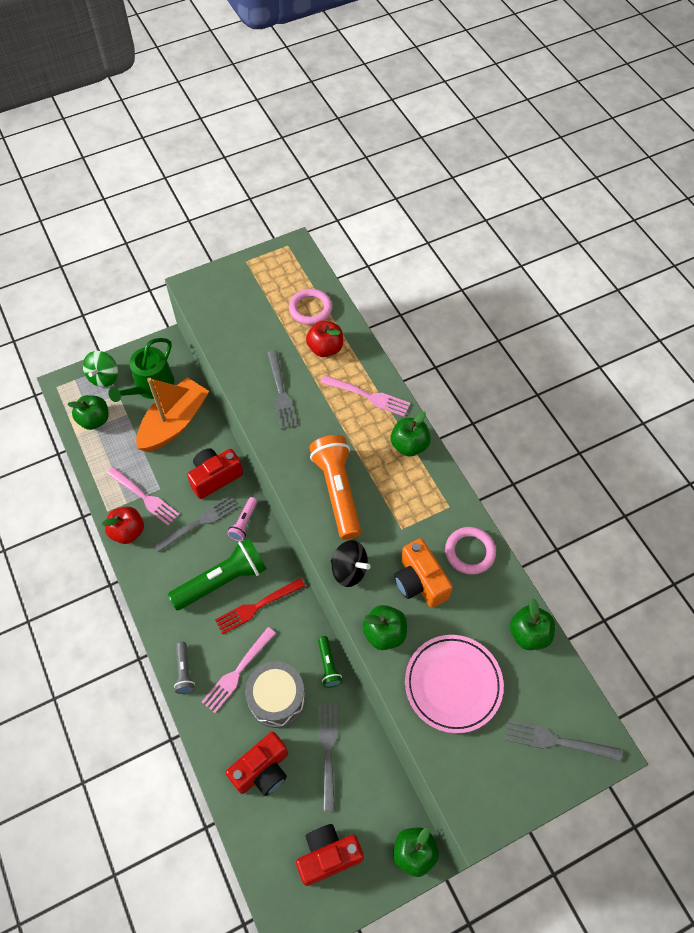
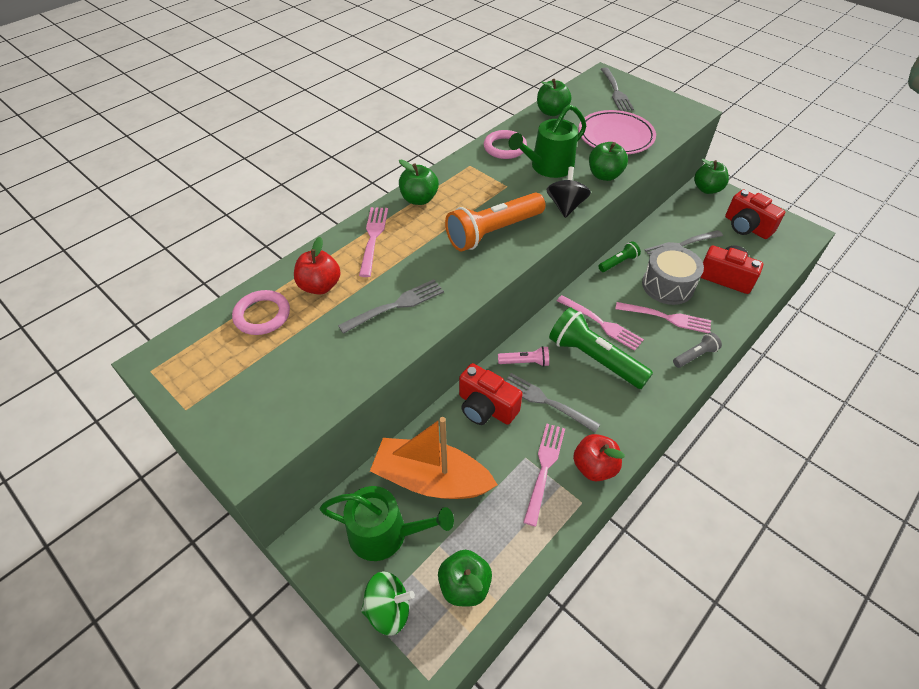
camera: 110 degrees left, 10 degrees down
red fork [215,578,305,635] -> pink fork [557,295,644,351]
orange camera [394,538,453,608] -> green watering can [509,104,586,178]

